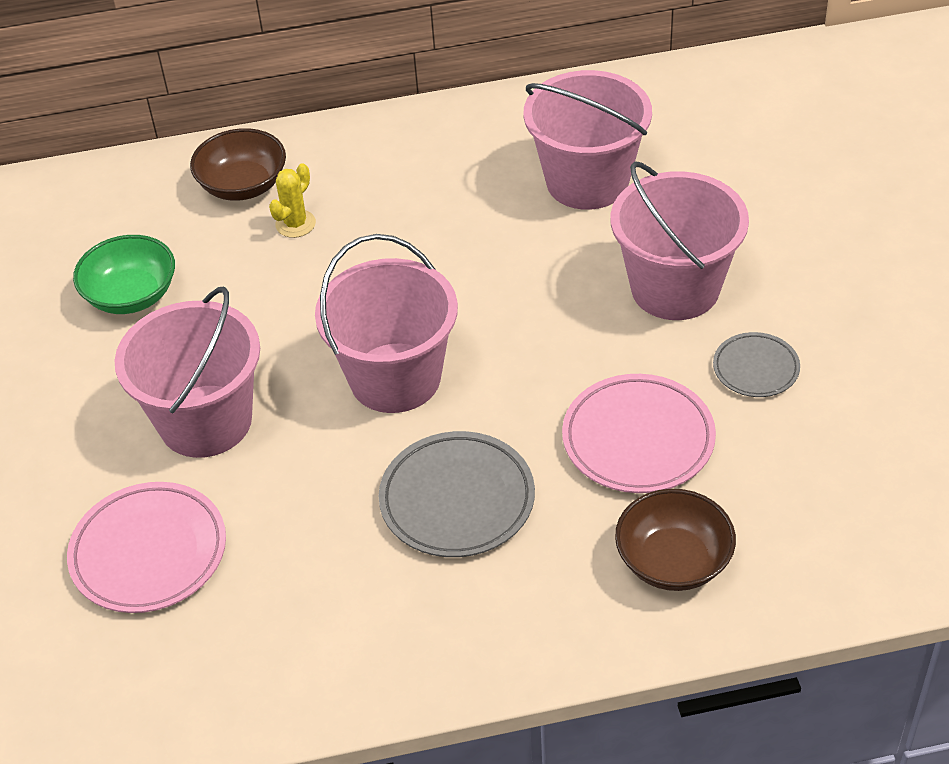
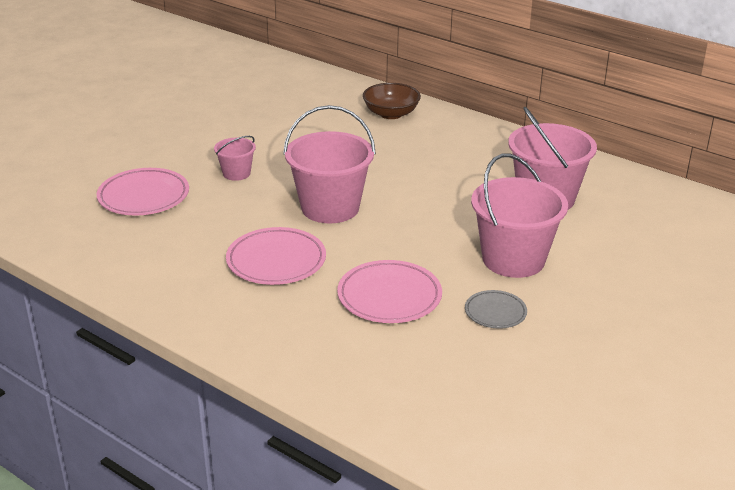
camera: 45 degrees right, 15 degrees down
green bowl [73,235,175,314] -> none
pink bucket [115,287,260,458] -> pink bucket [214,136,256,181], size x0.50
yellow cactus [269,163,316,238] -> none
grey plate [379,431,535,557] -> pink plate [226,227,326,285]
brown bowl [615,489,736,591] -> none

